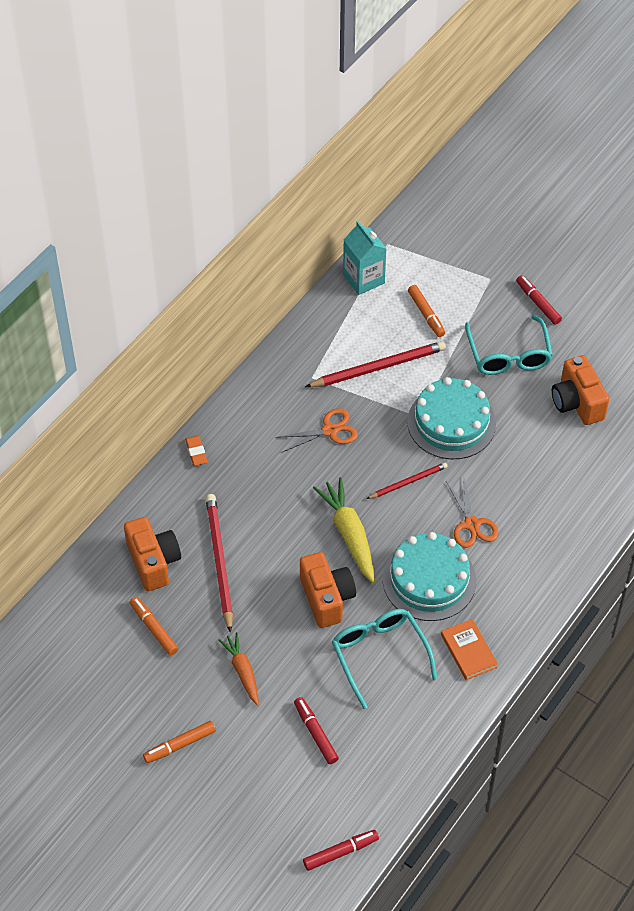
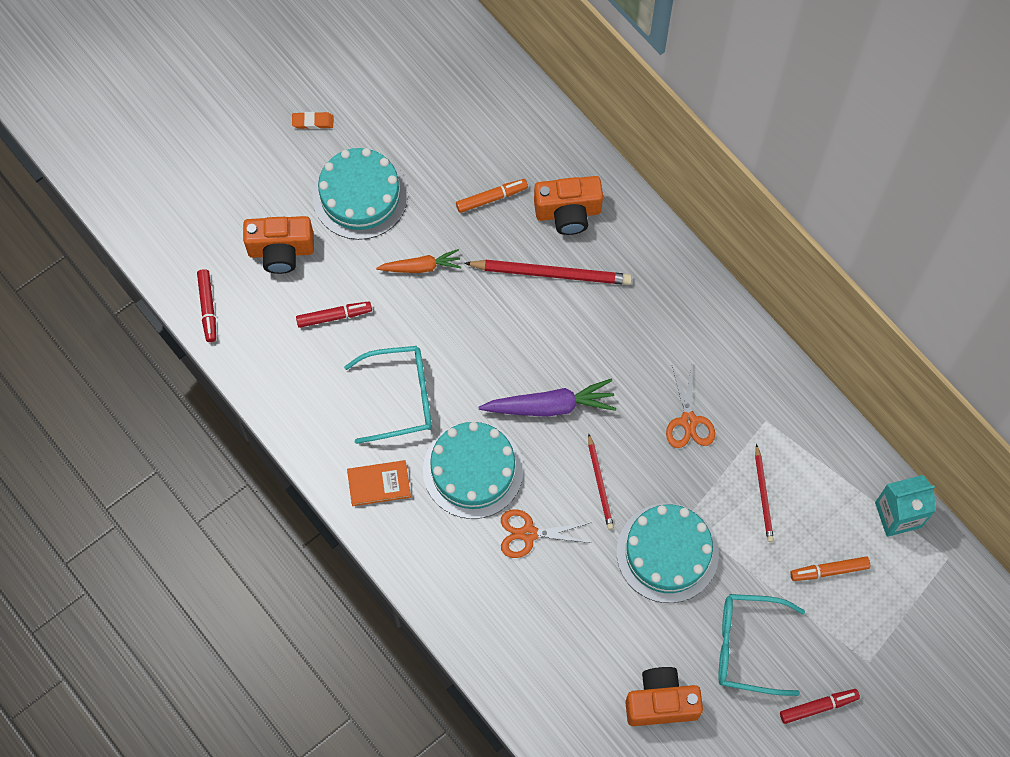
camera: 105 degrees right, 15 degrees up
orange marker [143,721,216,763] -> turquoise cake [312,148,408,240]
orange eraser [185,436,208,466] -> orange eraser moved to [292,112,333,129]
orange camera [300,552,356,628] -> orange camera moved to [243,216,314,274]
red pencil [305,341,446,387] -> red pencil [755,444,774,542], size x0.58
yellow carrot [313,478,375,583] -> purple carrot [478,379,617,417]

